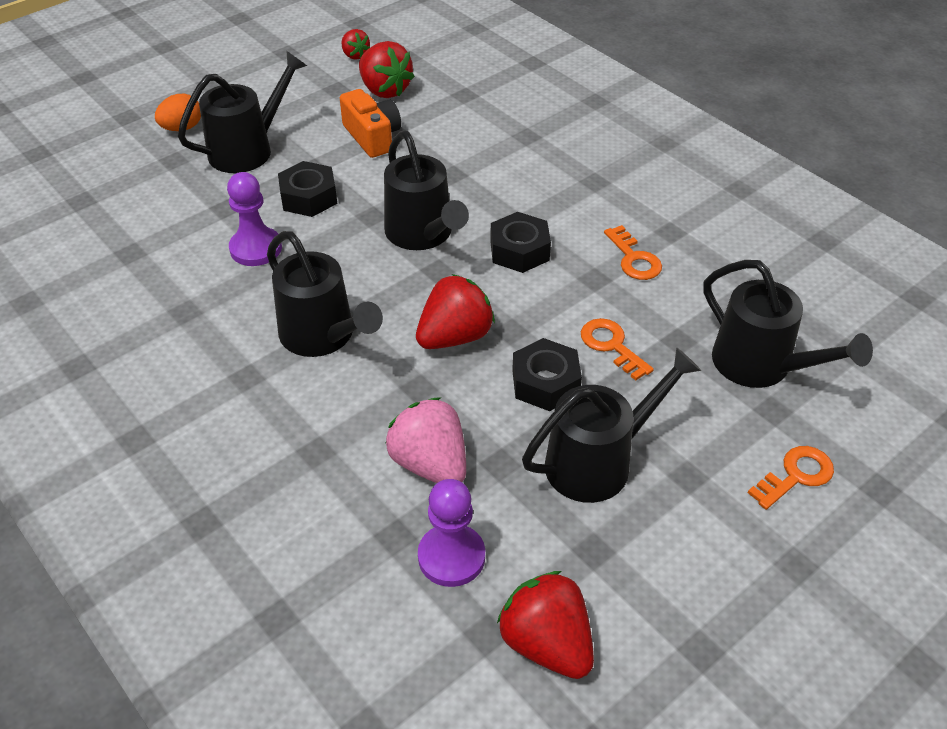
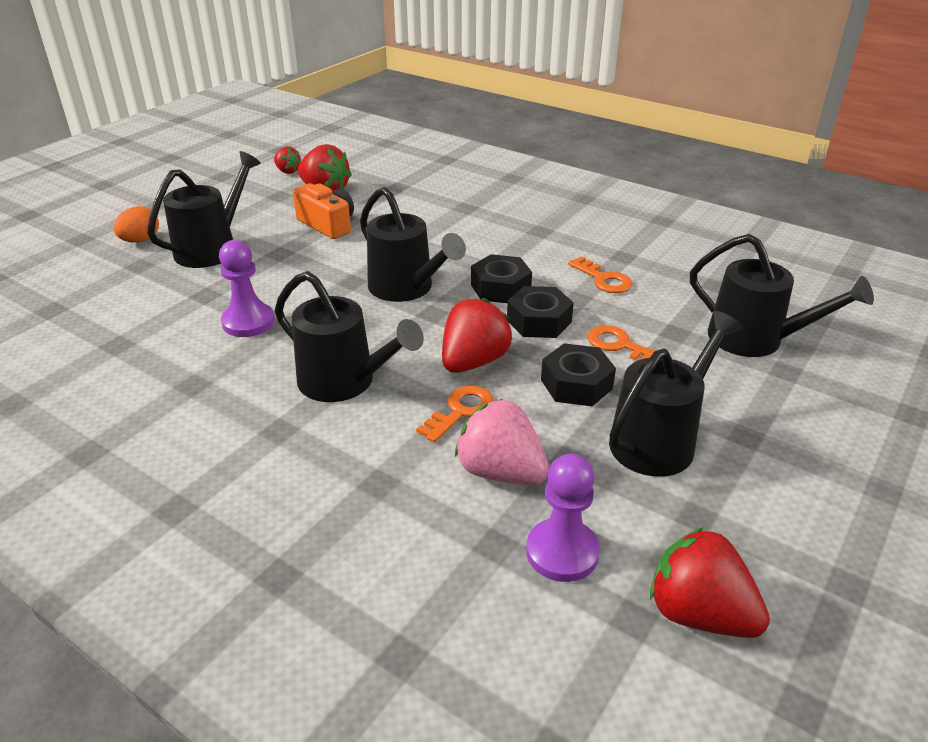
camera: 15 degrees left, 10 degrees down
black nut [278,161,337,217] -> black nut moved to [507,286,574,338]
orange key [748,446,834,510] -> orange key moved to [416,386,494,442]

